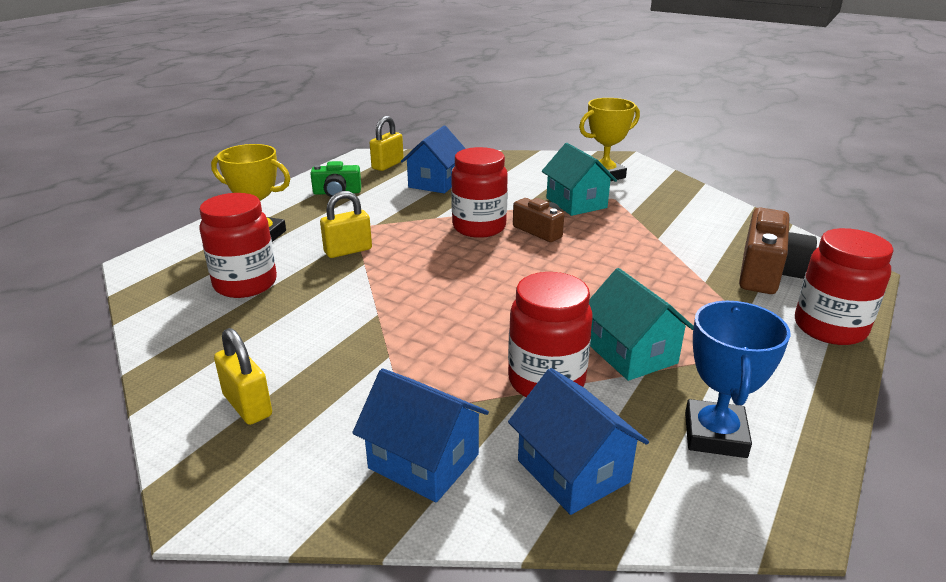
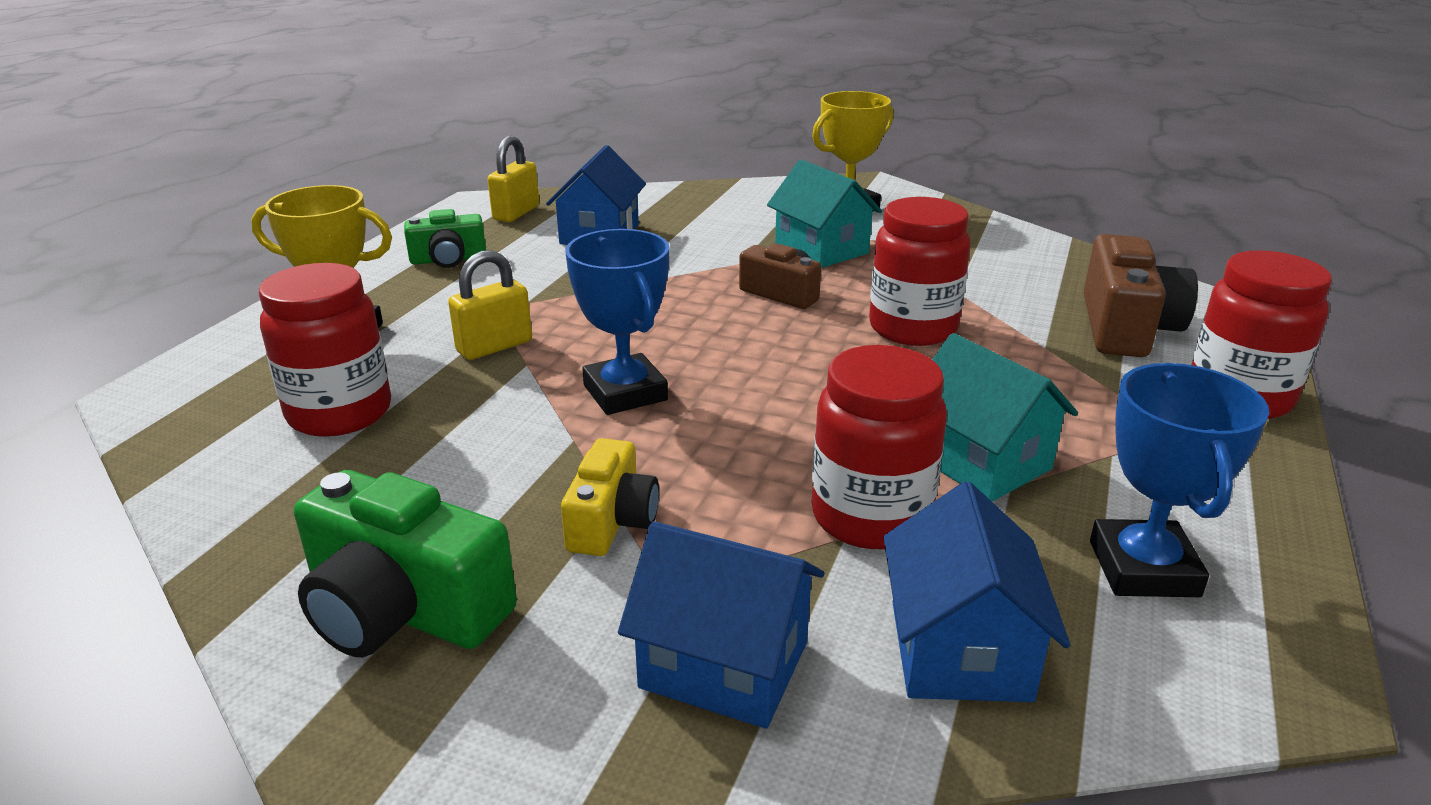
camera: 10 degrees left, 0 degrees up
yellow padlock [214,328,272,425] -> green camera [294,470,517,657]
red jar [451,147,508,238] -> red jar moved to [869,197,971,346]
blue house [508,368,649,515] -> blue house turned 45 degrees clockwise [883,481,1070,702]
none -> yellow camera [561,438,659,556]
none -> blue trophy [565,229,669,415]

